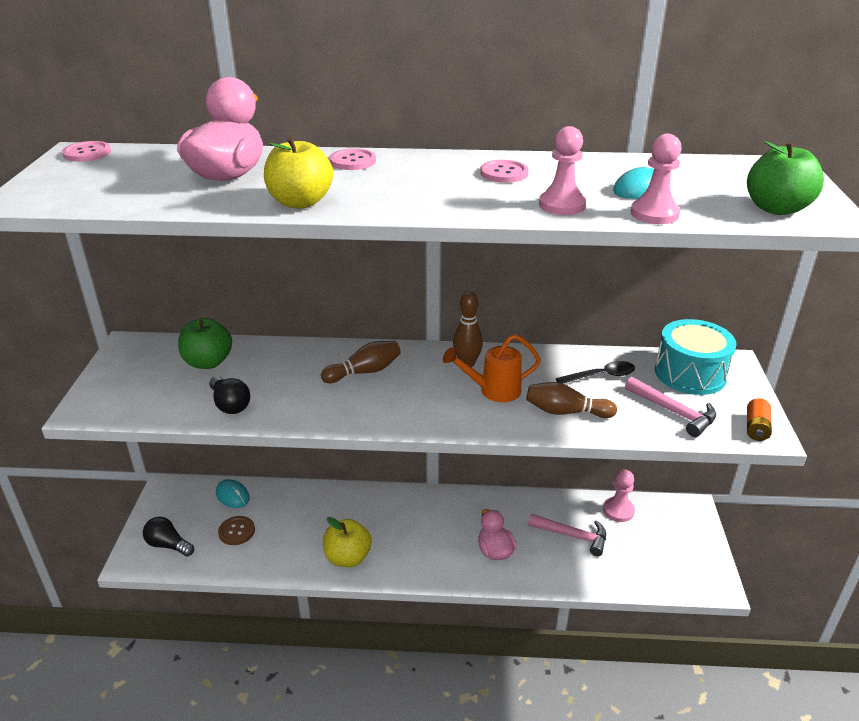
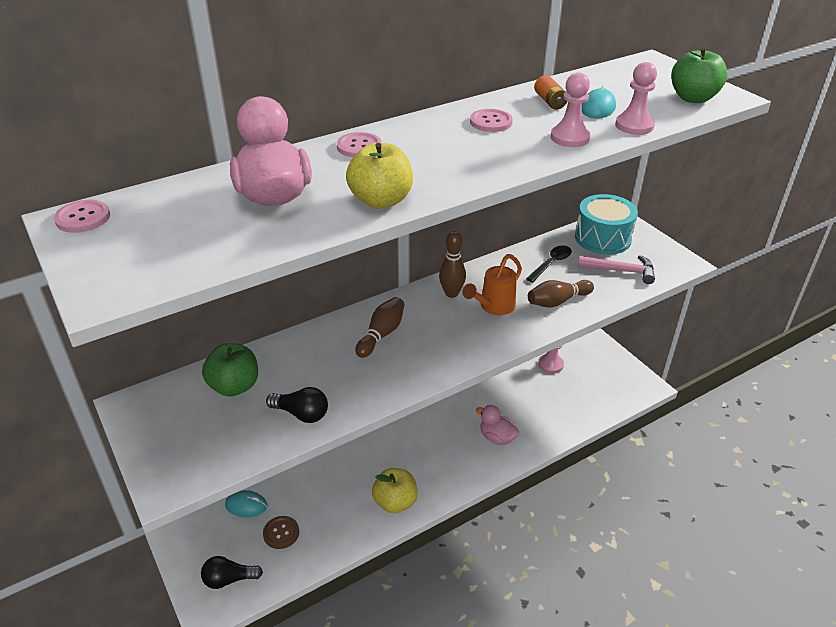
camera: 35 degrees left, 5 degrees up
pink hammer [528,514,606,556] -> none
orange battery [747,398,772,441] -> orange battery moved to [534,75,567,110]

